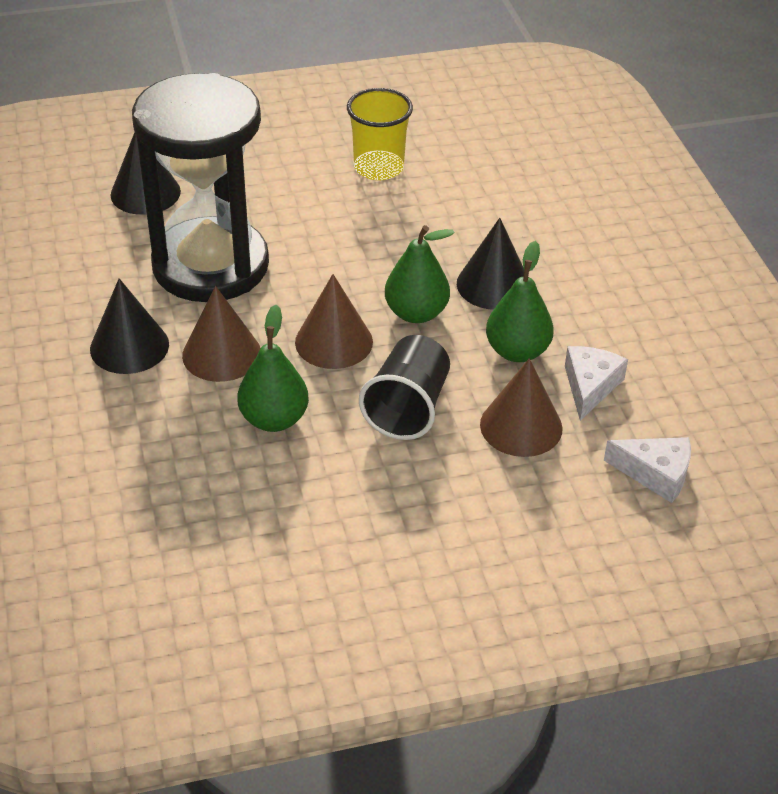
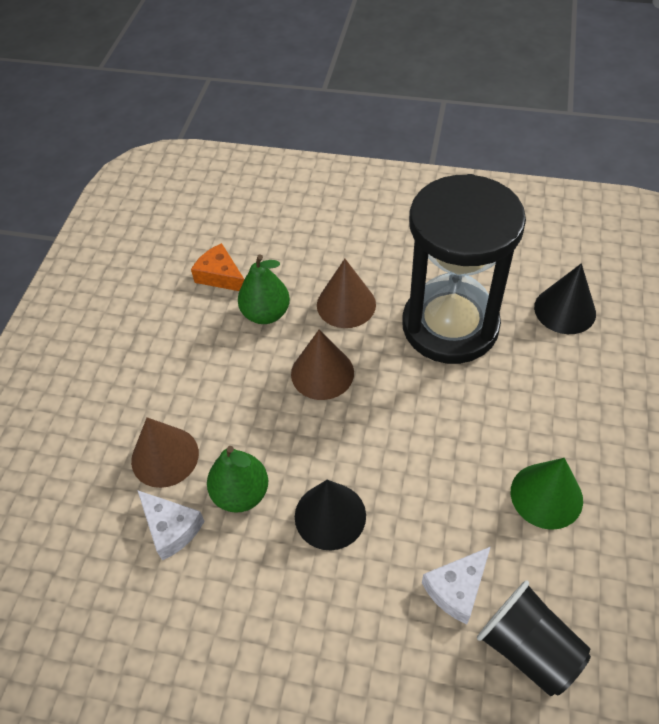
camera: 120 degrees right, 10 degrees up
black cone [90,278,169,374] -> none
yellow cup [347,88,413,180] -> green cone [511,458,583,530]
black cup [359,335,450,440] -> black cup moved to [477,581,591,696]
green pear [385,225,455,323] -> none
white cheese [604,437,691,503] -> white cheese moved to [422,546,491,624]
none -> orange cheese [191,243,245,291]

